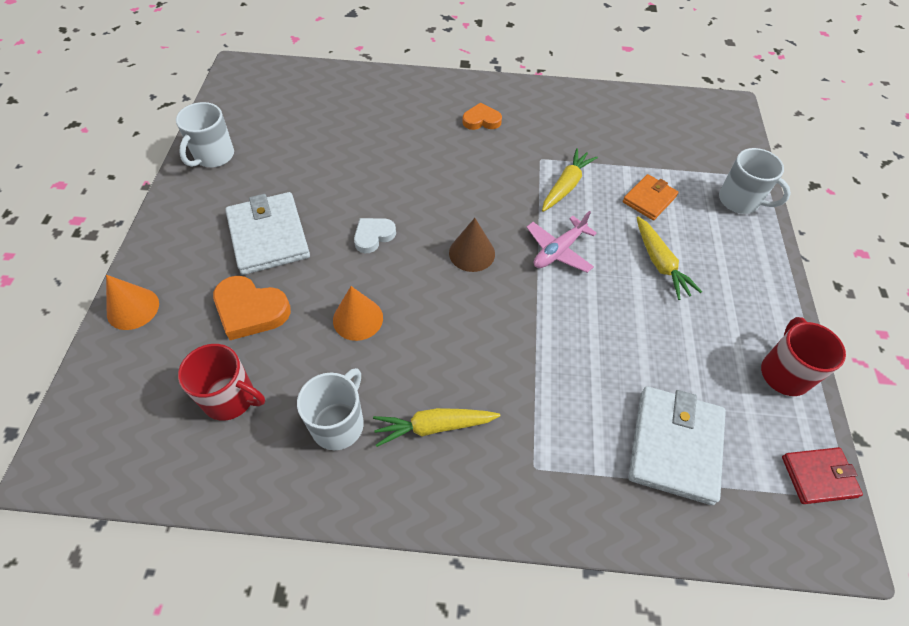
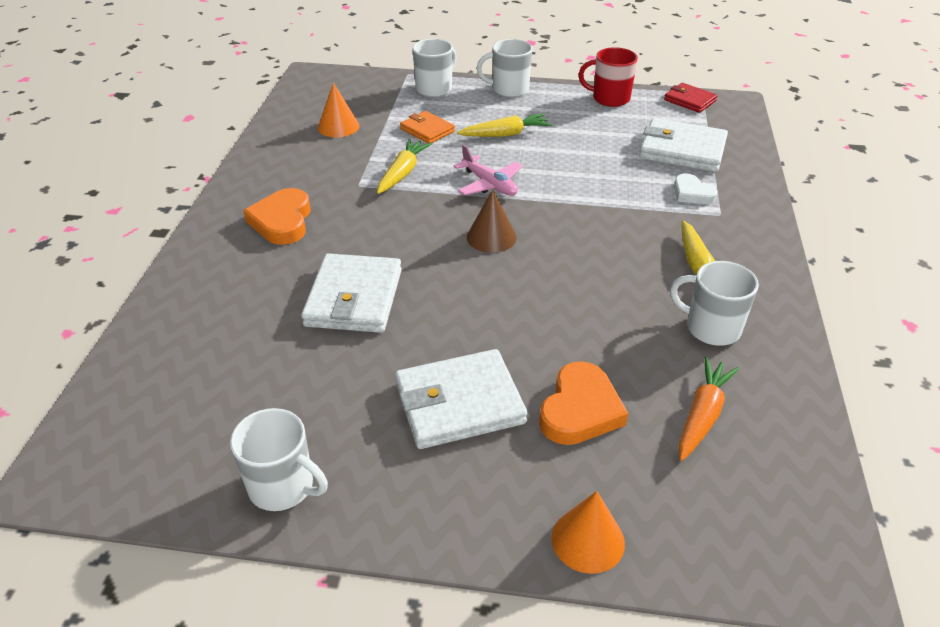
camera: 85 degrees left, 15 degrees down
red mug [178,344,265,421] -> orange carrot [679,357,739,461]
orange cone [333,286,383,341] -> orange cone moved to [318,83,360,137]
white heart [354,218,396,253] -> white heart moved to [674,173,718,204]
orange heart [462,102,502,130] -> orange heart [243,188,311,245], size x1.56
yellow carrot [542,148,598,212] -> yellow carrot turned 75 degrees clockwise [377,139,432,194]
red wallet [782,447,863,504] -> red wallet turned 45 degrees counterclockwise [664,83,718,113]
none -> white wallet [301,253,402,333]
none -> white mug [477,39,533,97]

